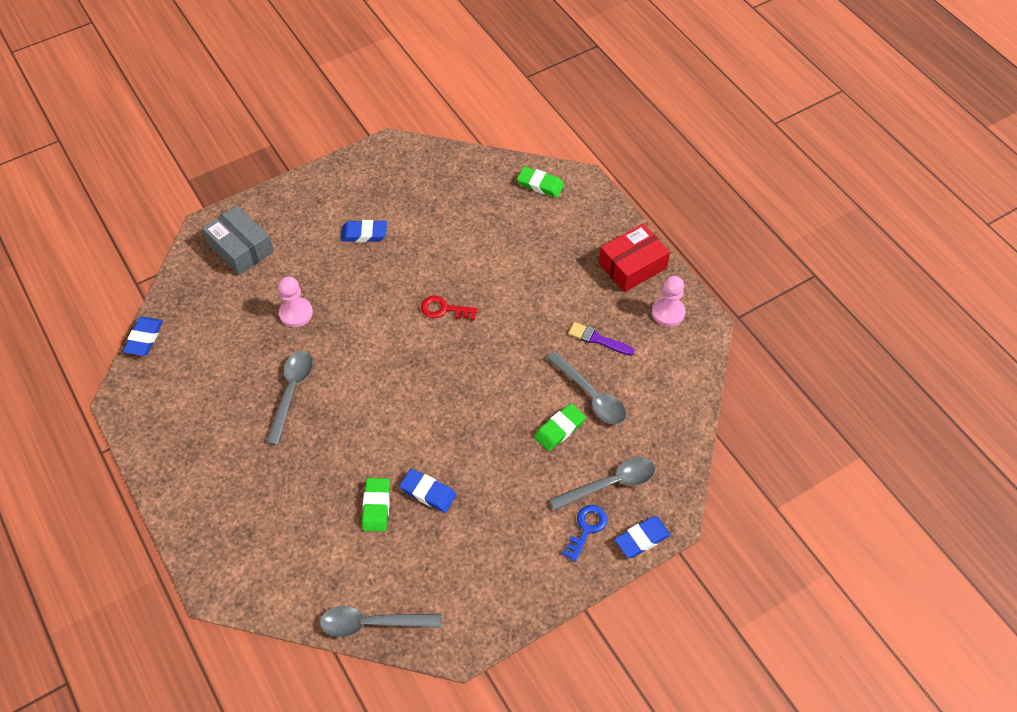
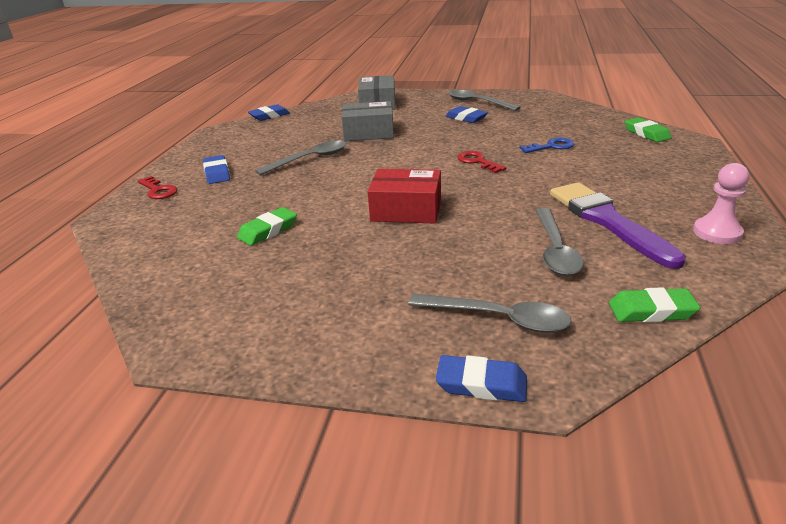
camera: 45 degrees right, 25 degrees down
pink pawn [278,276,313,327] -> grey box [342,101,394,141]
grey spoon [320,606,441,637] -> grey spoon moved to [448,90,521,111]
blue eraser [399,469,456,513] -> blue eraser moved to [203,155,230,184]
green eraser [534,403,586,451] -> green eraser moved to [609,287,700,322]
blue key [562,505,607,562] -> blue key moved to [520,138,574,153]
purple brush [568,322,635,356] -> purple brush [550,182,686,269], size x1.99
red box [599,223,670,292] -> red box moved to [368,169,441,224]
none -> red key [138,176,178,199]

